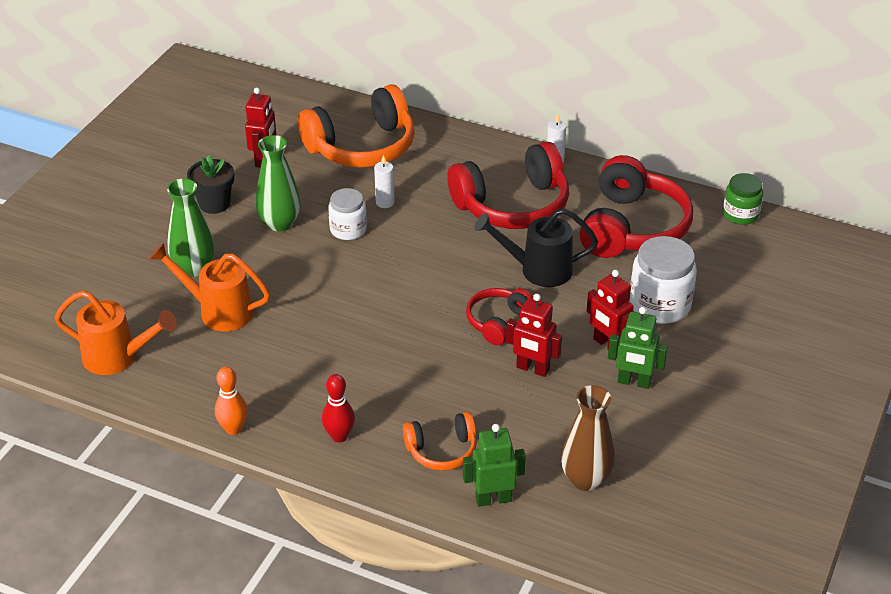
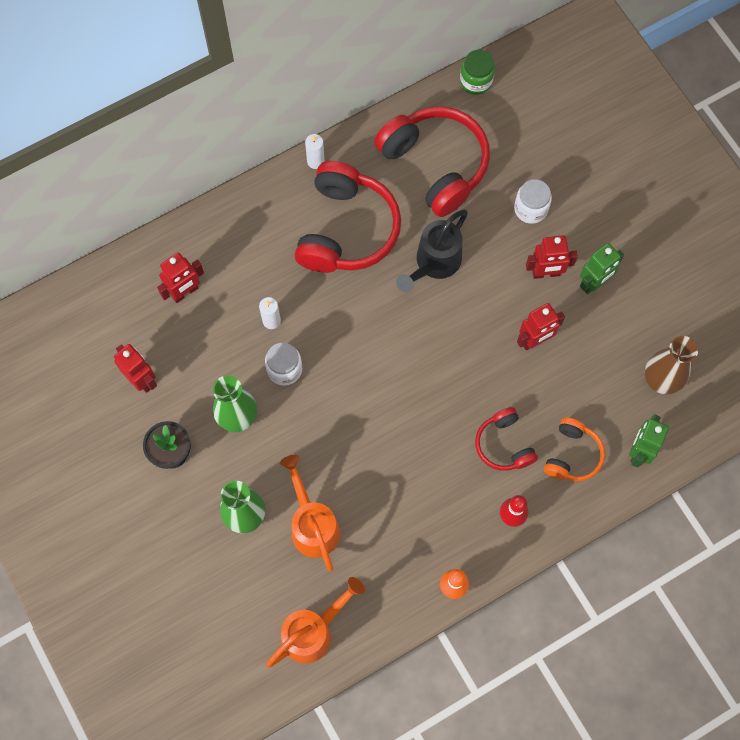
camera: 55 degrees left, 30 degrees up
orange watering can [149,243,270,331] -> orange watering can turned 105 degrees clockwise [280,455,340,571]
orange headphones [298,84,415,168] -> red robot [157,252,204,303]
red headphones [466,288,533,345] -> red headphones moved to [475,407,538,471]
white jar [630,236,697,324] -> white jar [514,179,552,224], size x0.63

